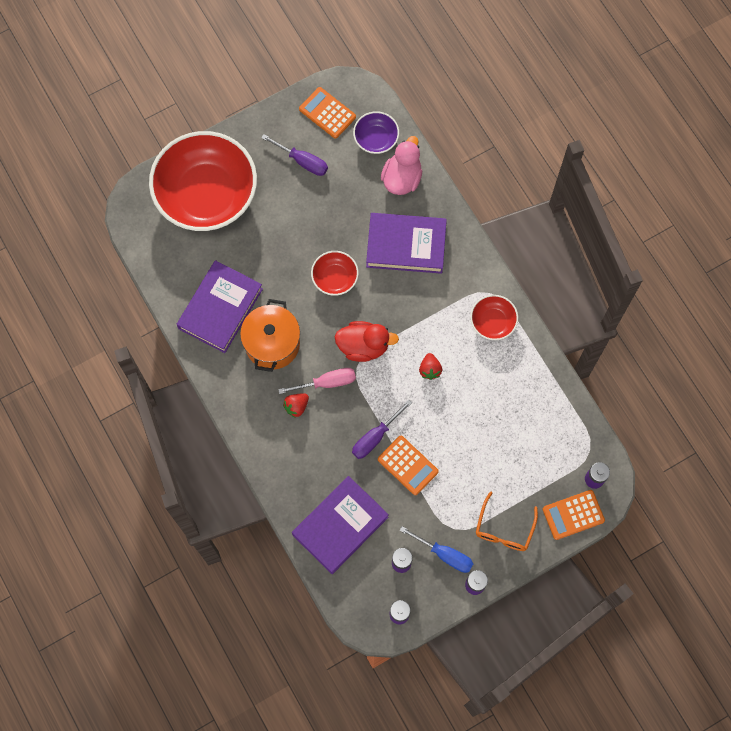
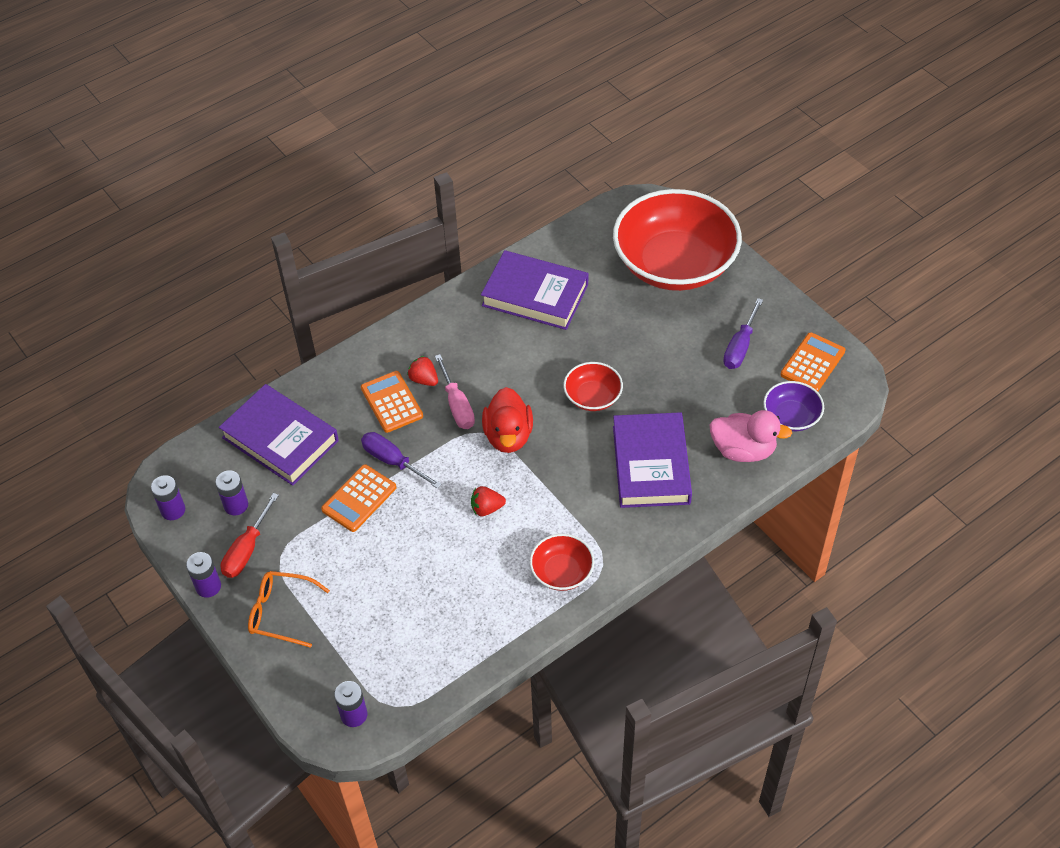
camera: 85 degrees right, 20 degrees down
orange pot [240,299,300,372] -> none
blue screwdriver [400,526,473,573] -> red screwdriver [221,493,279,578]
orange calculator [543,490,605,540] -> orange calculator moved to [361,371,423,433]

